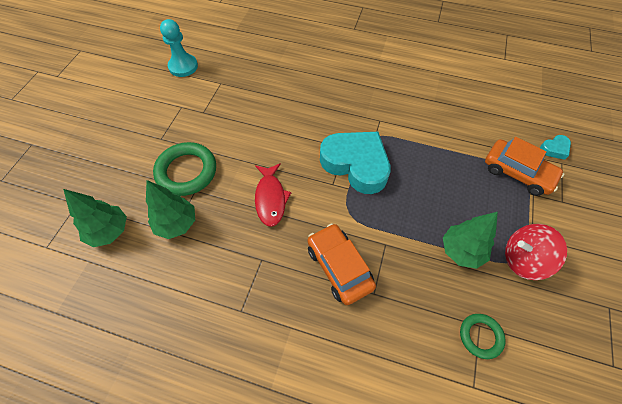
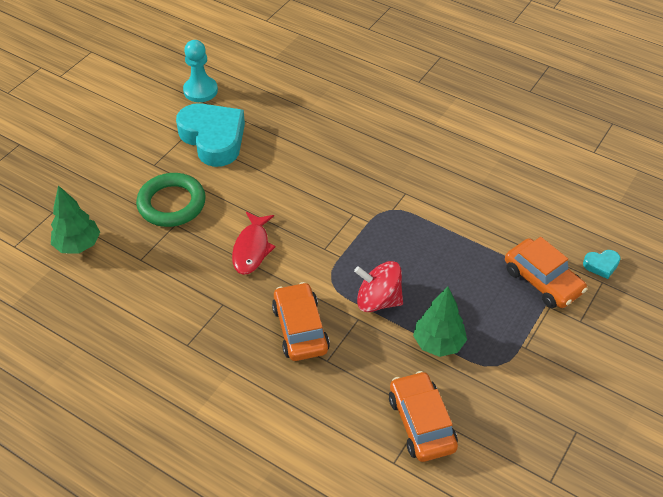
camera: 15 degrees right, 10 degrees down
green tree [146,180,195,239] -> none
turquoise heart [320,132,391,194] -> turquoise heart moved to [176,103,245,167]
green ring [460,314,506,359] -> orange car [389,371,458,462]
red spinning top [505,224,567,280] -> red spinning top moved to [354,261,403,312]

